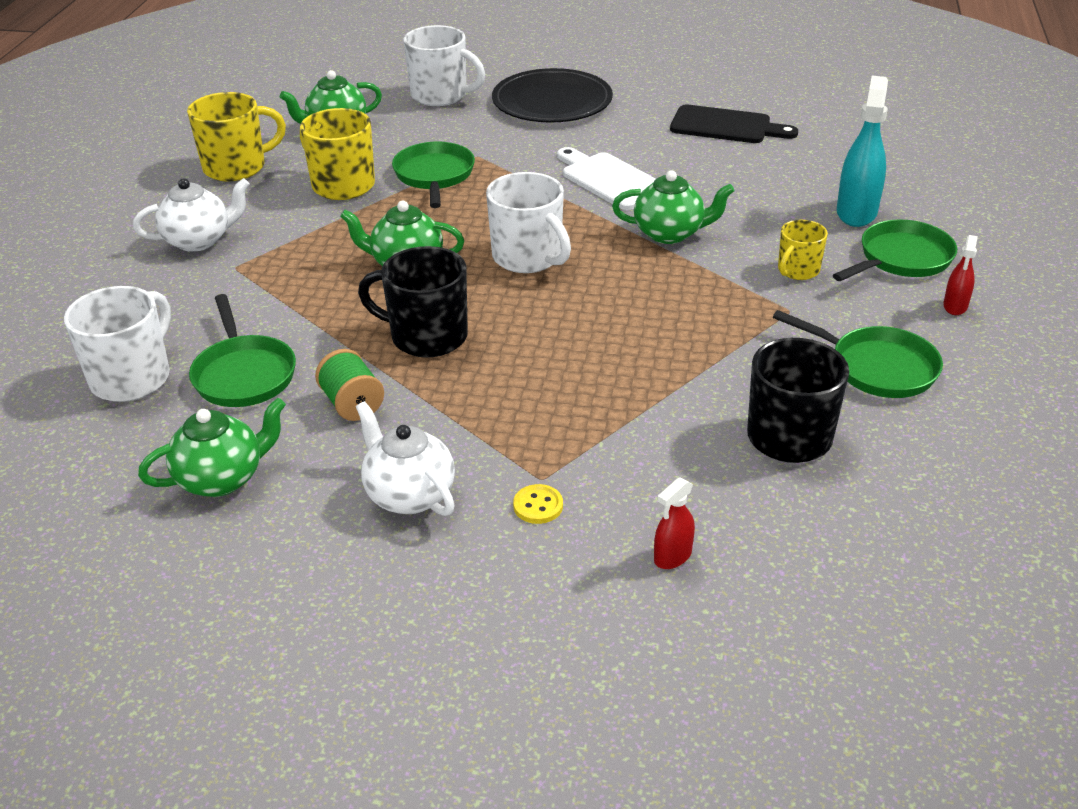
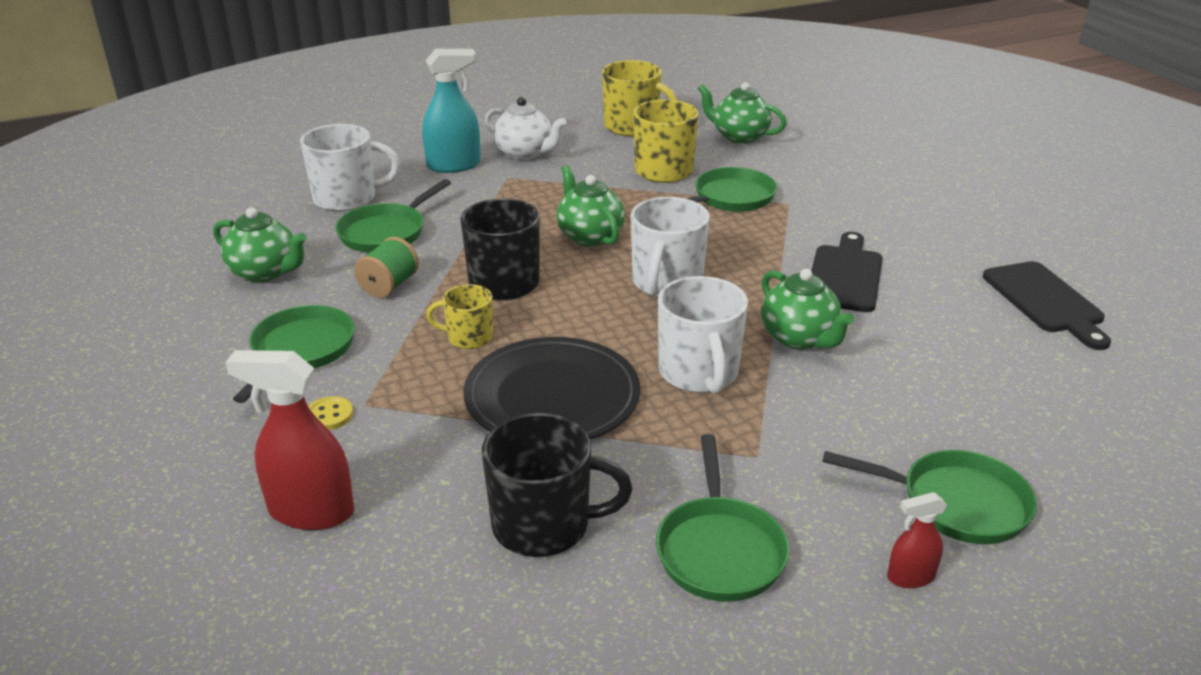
camera: 55 degrees right, 5 degrees down
white teapot [356,401,455,516] -> green pan [233,305,355,403]
white mug [403,25,485,106] -> white mug moved to [658,276,748,394]
black plate [492,68,613,122] -> black plate moved to [463,337,640,439]
white cutting board [557,147,656,210] -> black cutting board [811,232,883,312]
red spray bottle [654,477,695,569] -> red spray bottle [225,350,354,530], size x1.89
yellow mug [778,220,828,280] -> yellow mug moved to [426,284,493,349]
turquoise spray bottle [837,76,888,227] -> turquoise spray bottle moved to [422,49,481,173]

